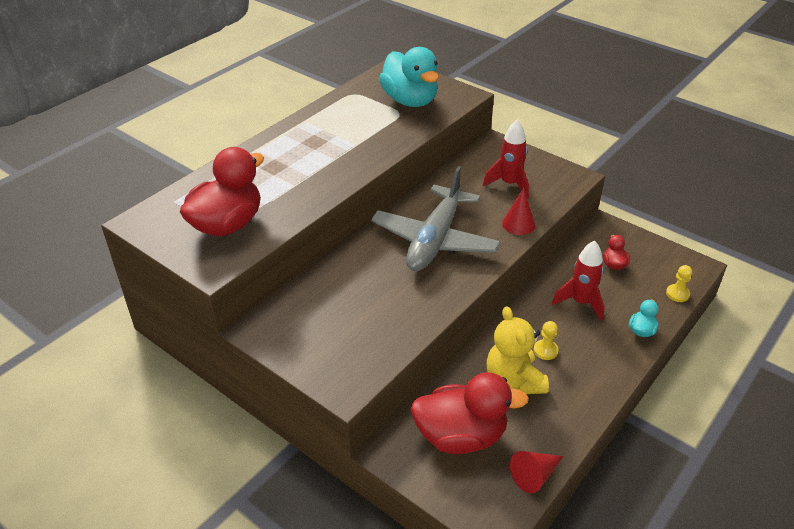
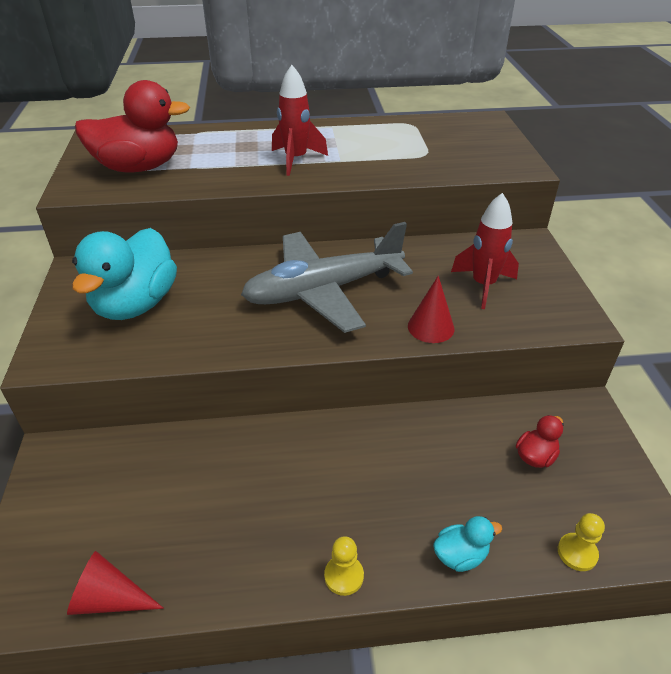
camera: 45 degrees right, 0 degrees up
turquoise duck [379,47,439,107] -> turquoise duck moved to [72,228,177,320]
red duck [411,372,529,454] -> none
yellow teddy bear [487,306,549,394] -> none
yellow pawn [534,321,558,360] -> yellow pawn moved to [324,536,364,596]
red rocket [552,241,605,321] -> red rocket moved to [272,65,328,176]

